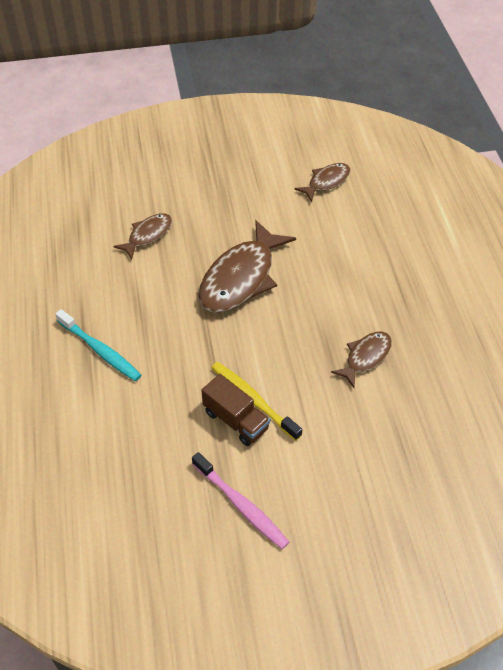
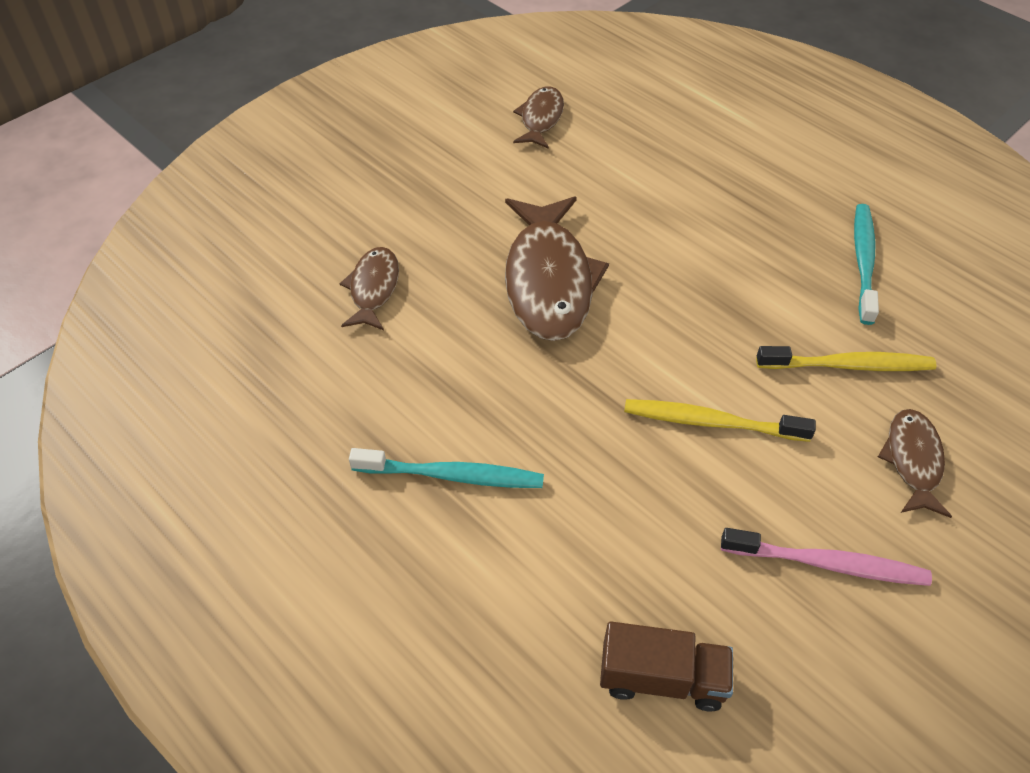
camera: 35 degrees left, 0 degrees up
brown truck [201,374,270,446] -> brown truck moved to [600,622,733,712]
brown fish [331,332,392,388] -> brown fish moved to [878,409,952,518]
none -> yellow toothbrush [756,346,937,371]
none -> turquoise toothbrush [854,204,879,325]

